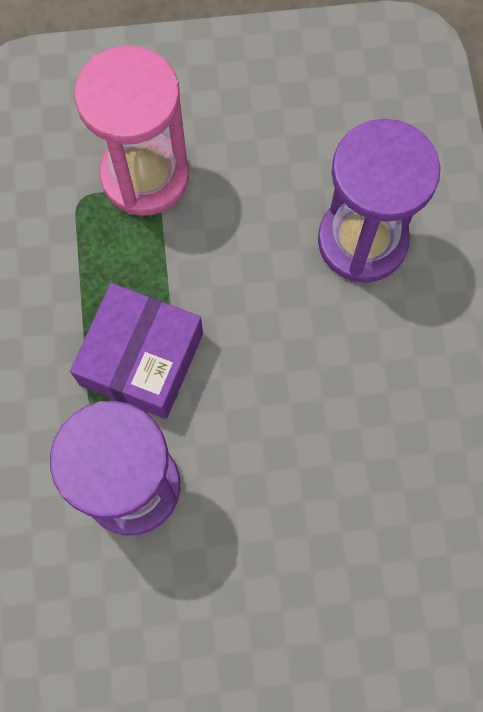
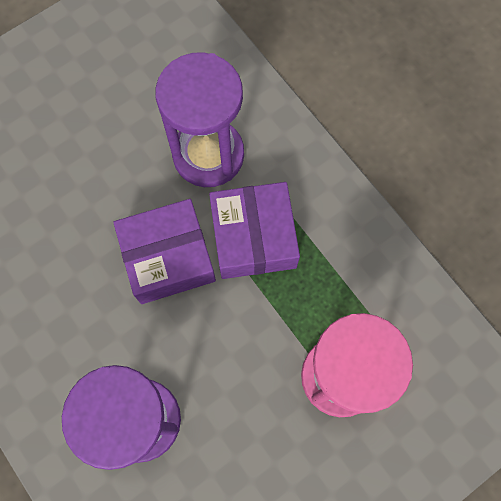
camera: 150 degrees right, 0 degrees up
none -> purple box [113,199,216,304]

